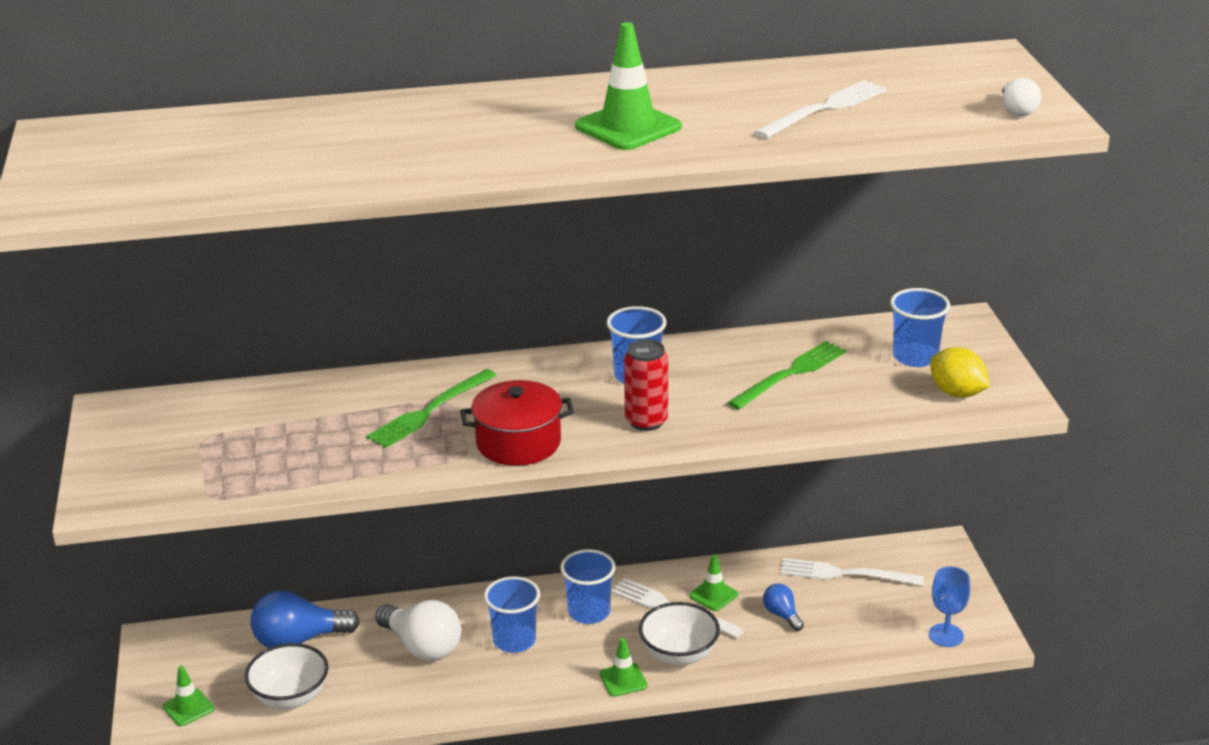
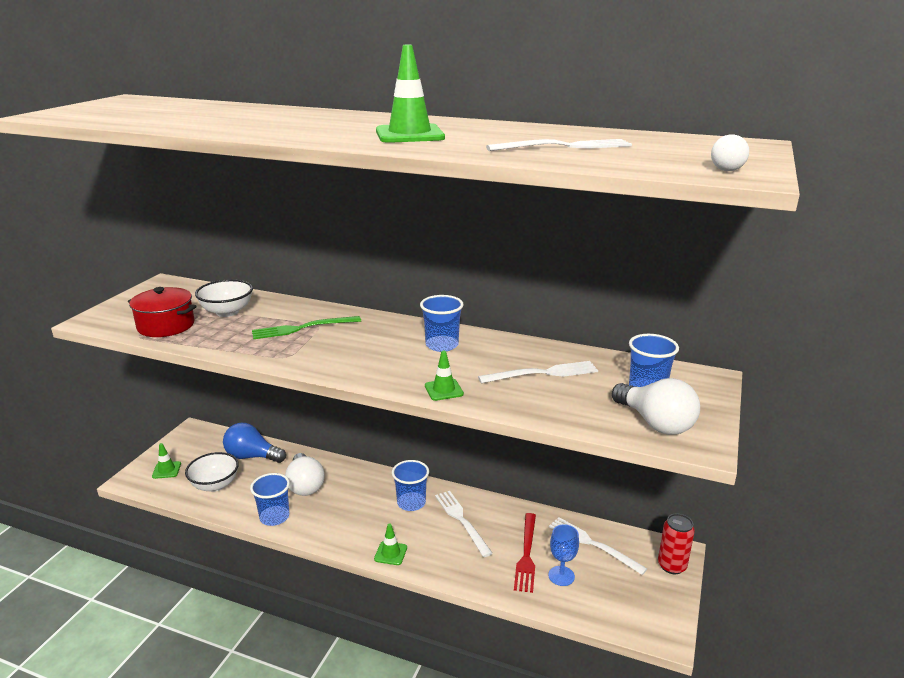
camera: 30 degrees right, 5 degrees down
red pot [460,380,574,466] -> red pot moved to [128,287,197,337]
blue cup [484,576,540,653] -> blue cup moved to [250,473,290,526]
red can [624,339,668,431] -> red can moved to [658,514,695,574]
white bowl [639,602,720,665] -> white bowl moved to [195,279,253,317]
green traffic cone [689,554,738,611] -> green traffic cone moved to [425,350,464,401]
green fork [728,341,846,409] -> white fork [478,361,598,383]
blue light bulb [763,583,804,631] -> red fork [514,513,536,593]
blue goblet [929,567,970,647] -> blue goblet moved to [548,524,579,586]
yellow lemon [930,347,989,398] -> white light bulb [612,378,700,435]

